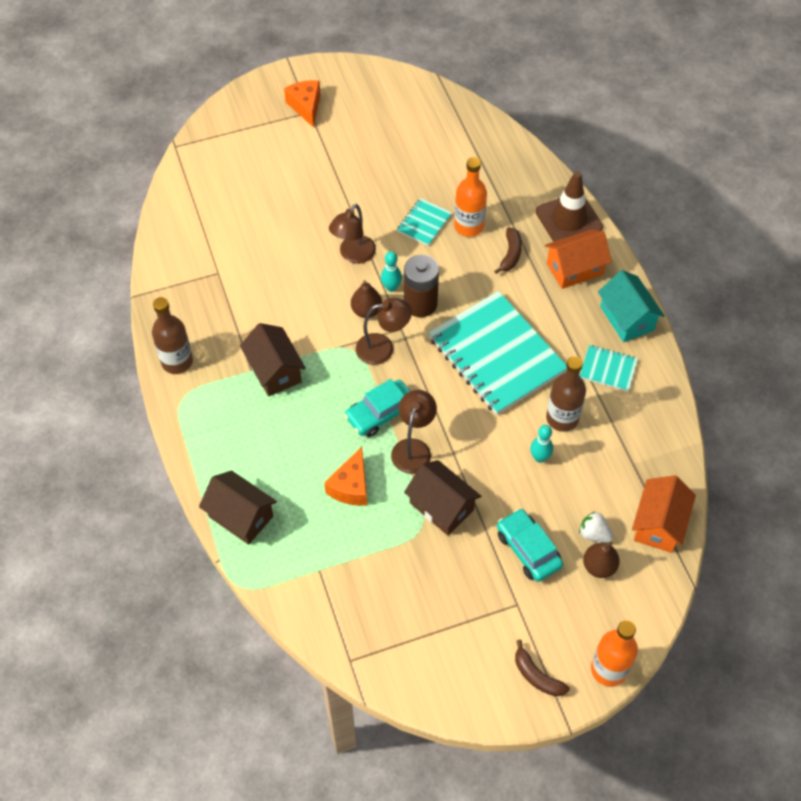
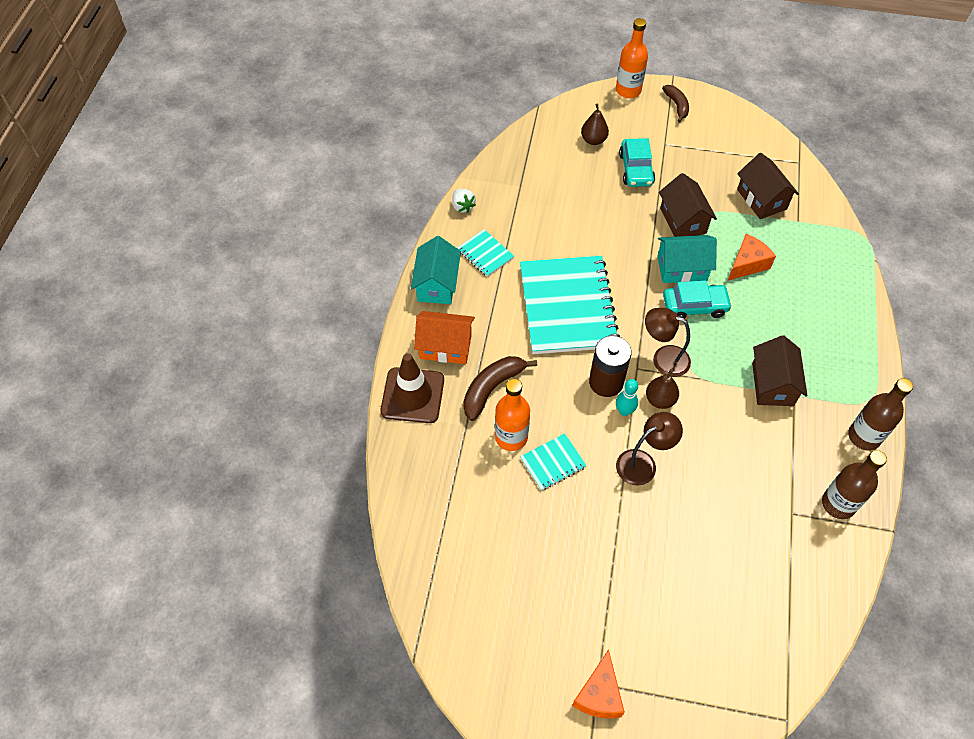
camera: 150 degrees left, 0 degrees up
brown house [199,470,277,545] -> brown house moved to [737,153,799,219]
brown lamp [391,390,437,474] -> turquoise house [657,235,717,283]
brown banana [494,227,522,274] -> brown banana [463,356,537,421], size x1.52
turquoise bowling pin [530,425,553,463] -> none
brown bottle [546,356,586,432] -> brown bottle moved to [822,450,887,519]
white strawberry [579,511,613,543] -> white strawberry moved to [452,189,476,213]
orange house [632,475,696,553] -> none

